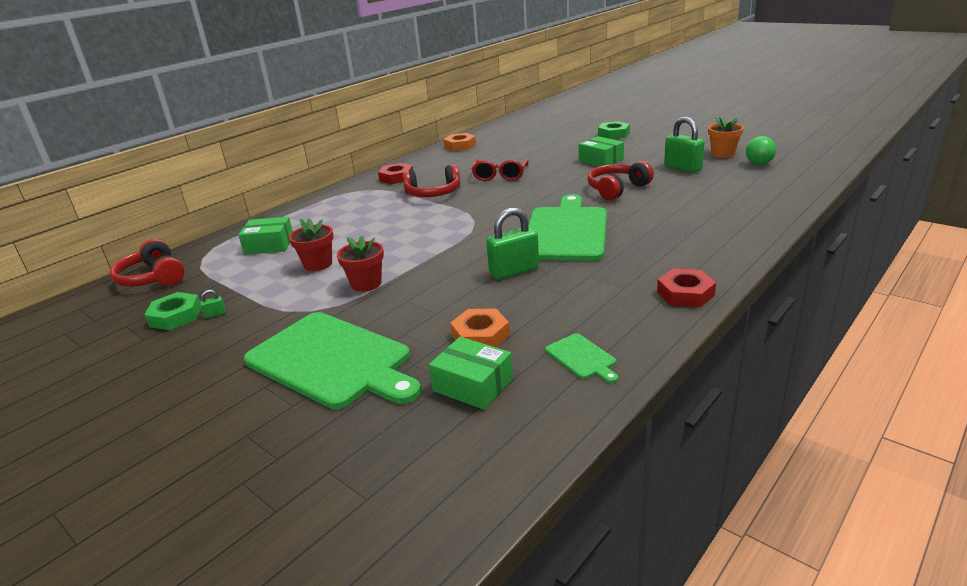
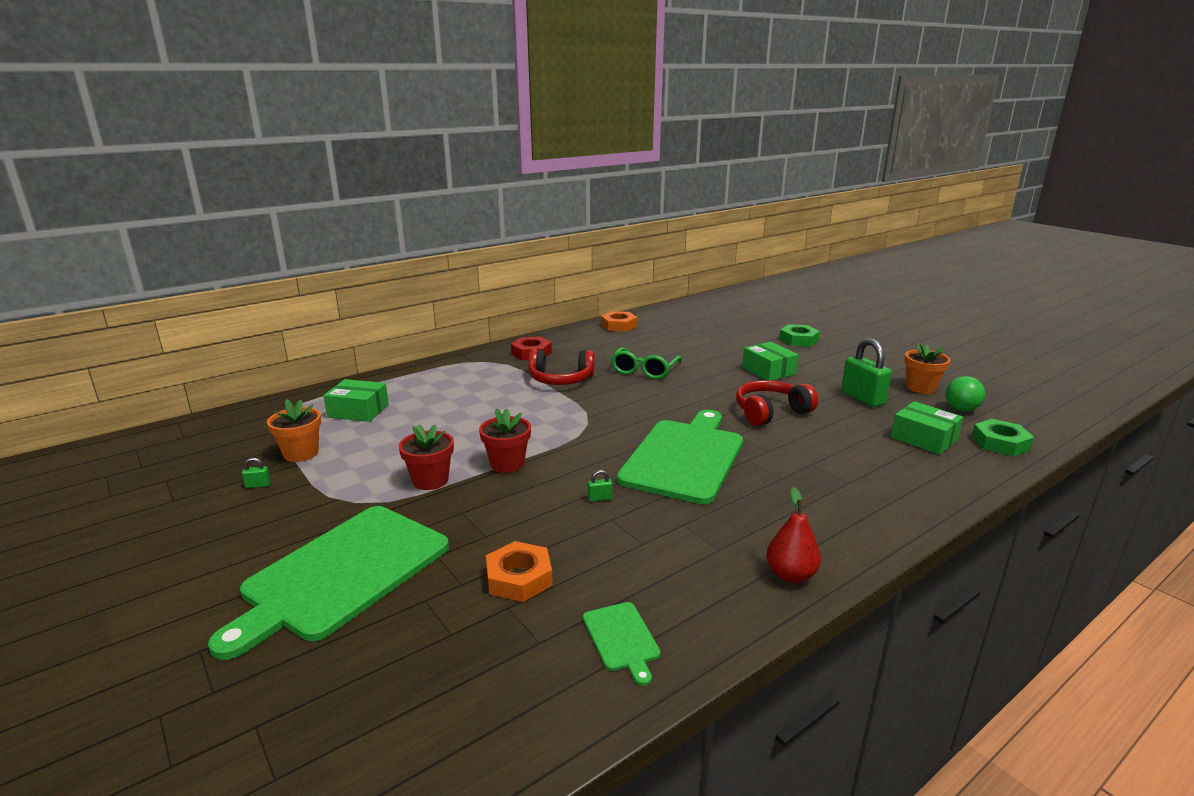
camera: 10 degrees right, 5 degrees down
red headphones [110,239,185,287] -> none
green nut [145,292,201,330] -> green nut moved to [972,419,1034,456]
green cutting board [244,312,421,409] -> green cutting board turned 75 degrees clockwise [208,506,449,660]
red flower pot [289,218,334,271] -> red flower pot moved to [479,408,531,473]
green box [429,337,513,410] -> green box moved to [891,401,963,455]
red glasses [471,159,529,181] -> green glasses [611,347,682,379]
green padlock [486,208,539,280] -> green padlock [588,470,612,502], size x0.40
red nut [657,269,716,307] -> red pear [766,487,821,583]
none -> orange flower pot [267,399,321,462]

